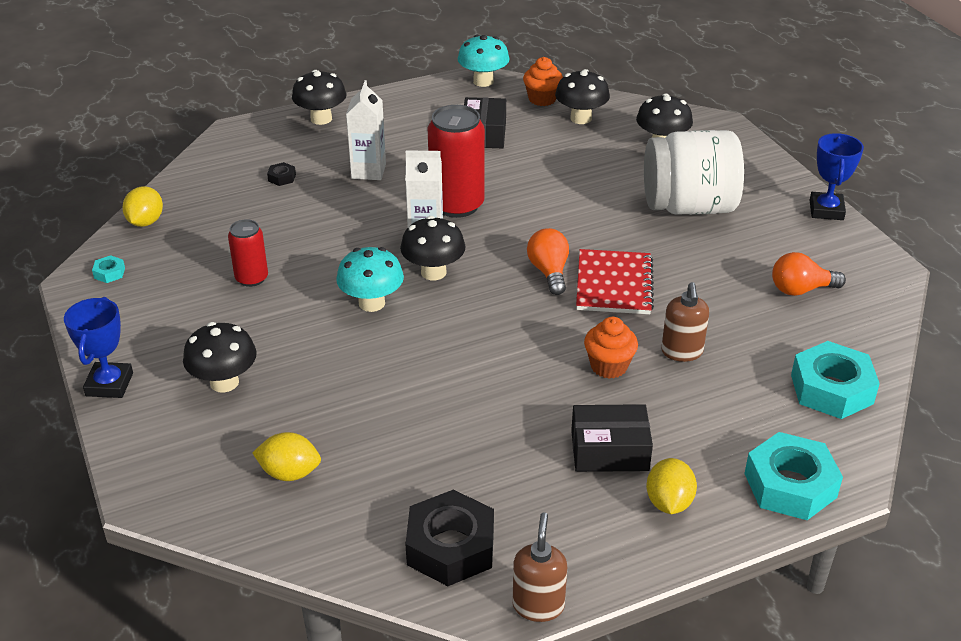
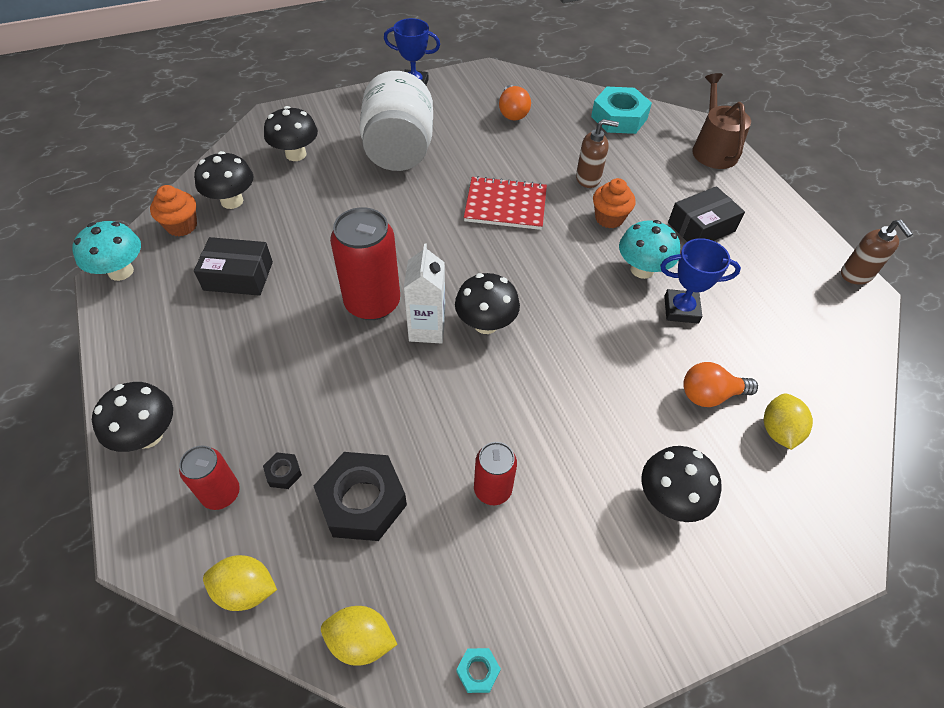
camera: 90 degrees left, 15 degrees up
blue trophy [64,297,133,398] -> blue trophy moved to [660,238,741,324]
turquoise mushroom [336,247,404,312] -> turquoise mushroom moved to [619,220,680,279]
white carton [346,80,386,180] -> none
black nut [406,490,494,586] -> black nut moved to [314,452,407,541]
brown soap dispenser [513,512,567,622] -> brown soap dispenser turned 120 degrees counterclockwise [841,220,913,285]
orange light bulb [527,228,569,295] -> orange light bulb moved to [683,362,758,407]
black box [571,404,653,472] -> black box turned 60 degrees clockwise [668,186,745,242]
yellow lemon [646,458,697,514] -> yellow lemon moved to [203,555,277,611]
turquoise nut [744,432,843,520] -> brown watering can [692,73,751,169]
none -> red can [179,445,240,510]

